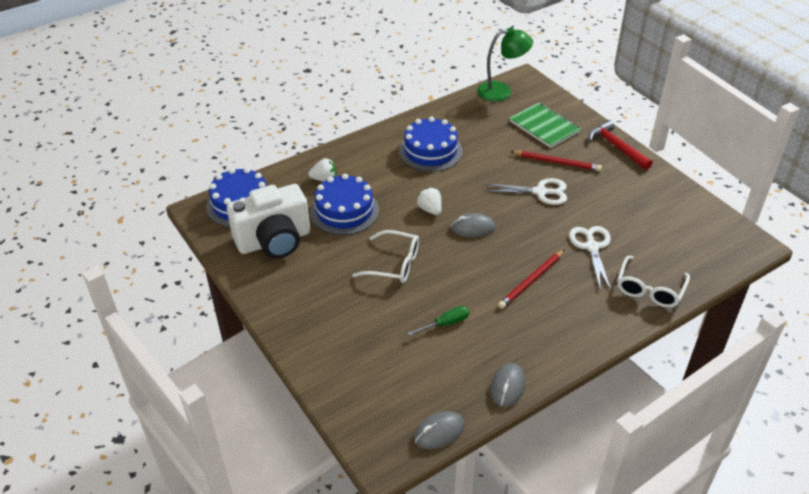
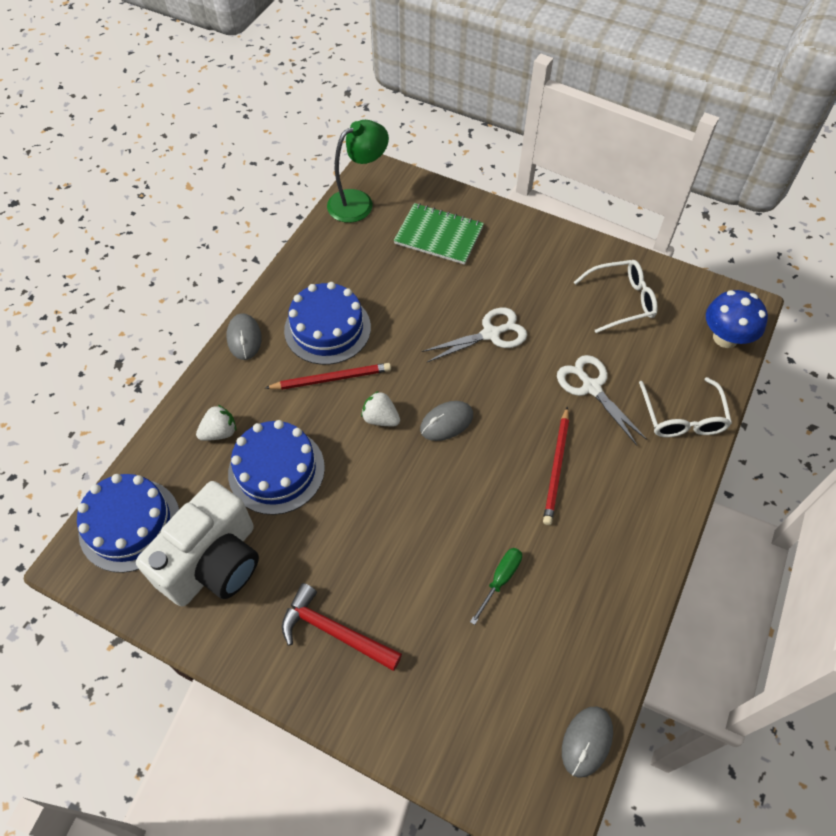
camera: 30 degrees left, 15 degrees up
white glasses [352,230,419,283] -> white glasses moved to [574,260,658,333]
grey mouse [491,363,525,407] -> grey mouse moved to [227,313,262,360]
red pencil [510,151,602,171] -> red pencil moved to [265,363,391,390]
red hammer [588,120,653,170] -> red hammer moved to [282,583,402,671]
none -> blue mushroom [706,290,768,348]

